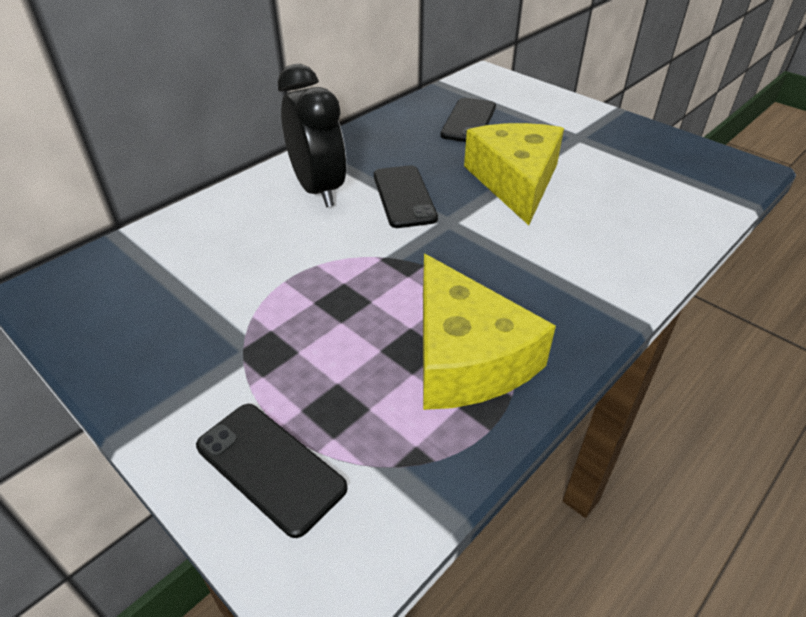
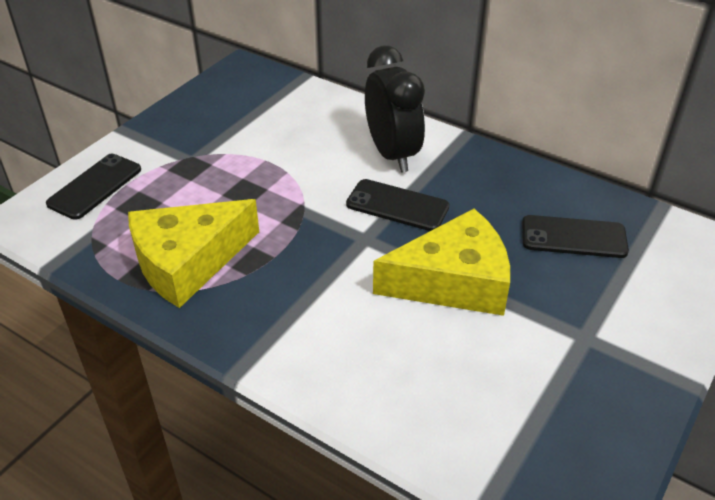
camera: 80 degrees right, 0 degrees up
black clock [278,64,346,208] -> black clock turned 75 degrees counterclockwise [365,46,425,173]
black phone [374,165,438,228] -> black phone turned 45 degrees clockwise [346,179,450,231]

